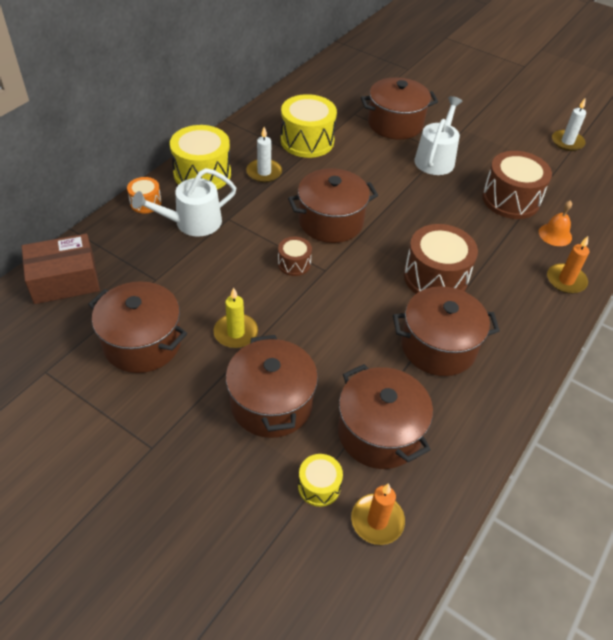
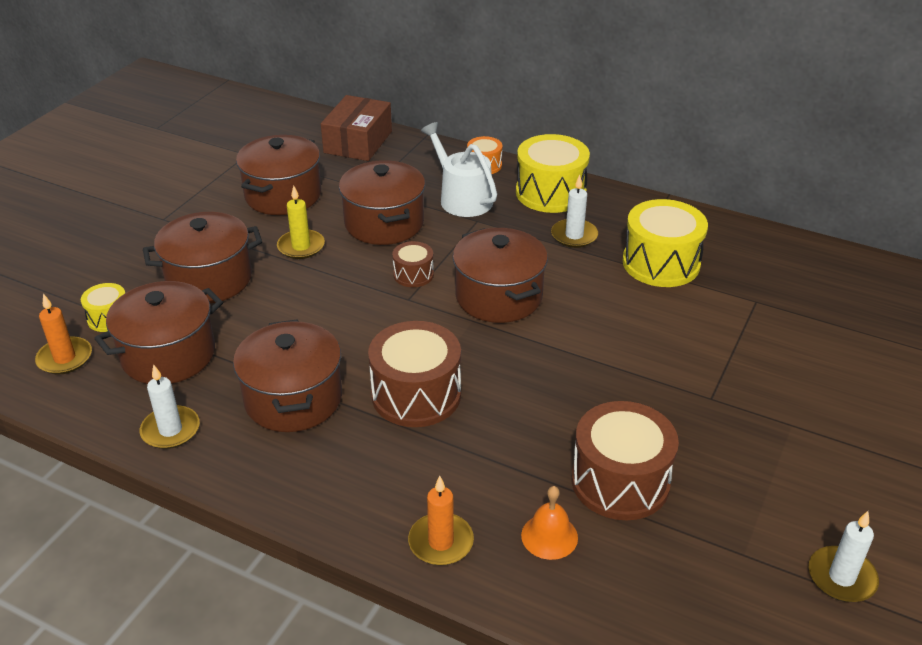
camera: 85 degrees right, 10 degrees down
brown box [22,234,100,304] -> brown box turned 45 degrees clockwise [321,95,392,161]
brown pot [361,77,438,140] -> brown pot moved to [339,160,425,245]
white watering can [414,96,463,175] -> none
none -> white candle [140,364,200,449]

